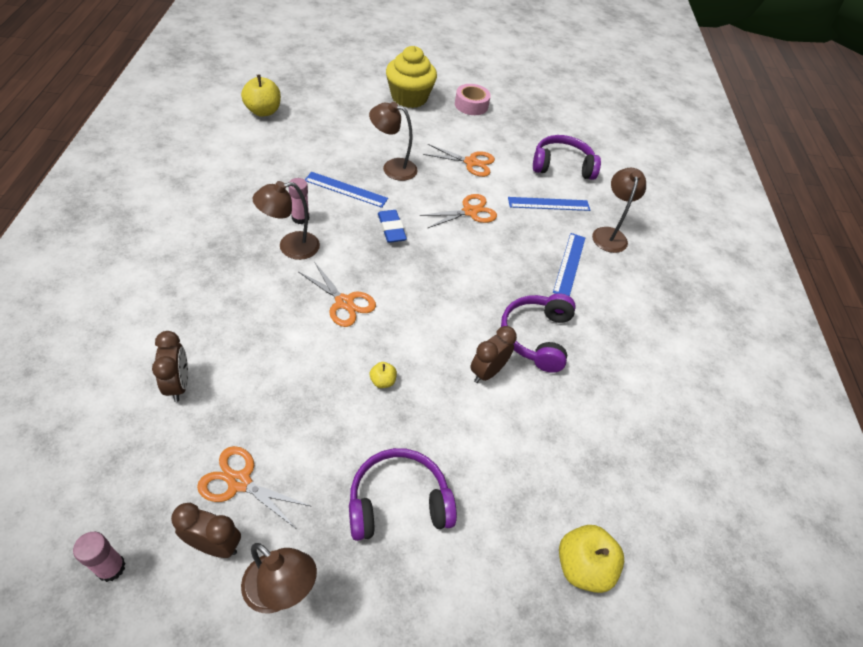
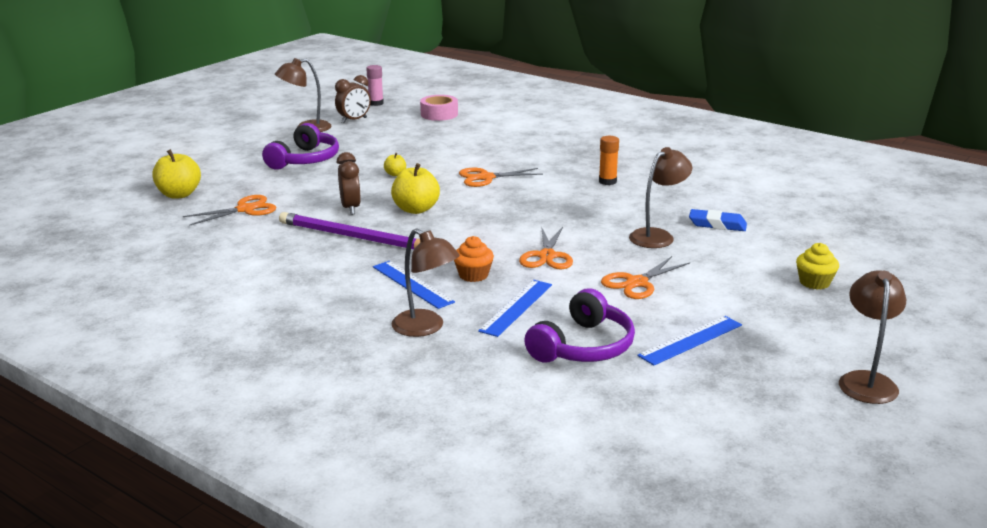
camera: 130 degrees right, 25 degrees down
brown clock [152,331,188,402] -> none
orange scissors [197,446,312,528] -> orange scissors moved to [183,195,276,226]
yellow apple [241,74,281,117] -> yellow apple moved to [391,163,440,214]
brown lamp [252,181,320,260] -> brown lamp moved to [839,270,906,404]
pink glue stick [289,178,309,224] -> orange glue stick [599,136,619,185]
blue ruler [305,172,388,208] -> blue ruler moved to [637,316,742,366]
blue eraser [378,210,407,243] -> blue eraser moved to [689,209,747,231]
yellow cupcake [386,46,437,108] -> yellow cupcake [796,243,839,290], size x0.52
pink tape [455,84,491,115] -> pink tape moved to [420,95,458,121]
purple headphones [501,293,576,373] -> purple pencil [279,212,420,249]
none -> orange cupcake [454,236,494,282]

